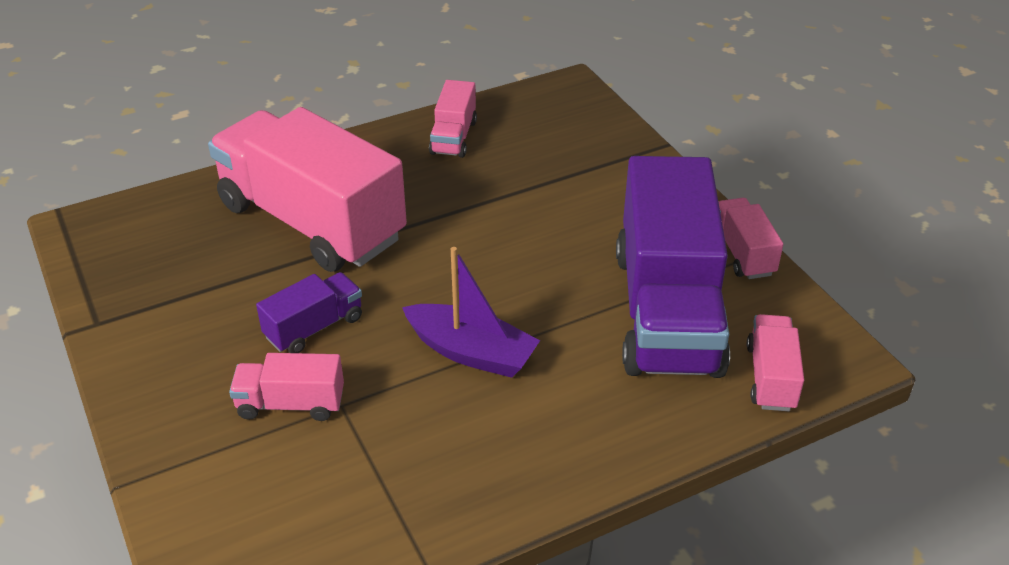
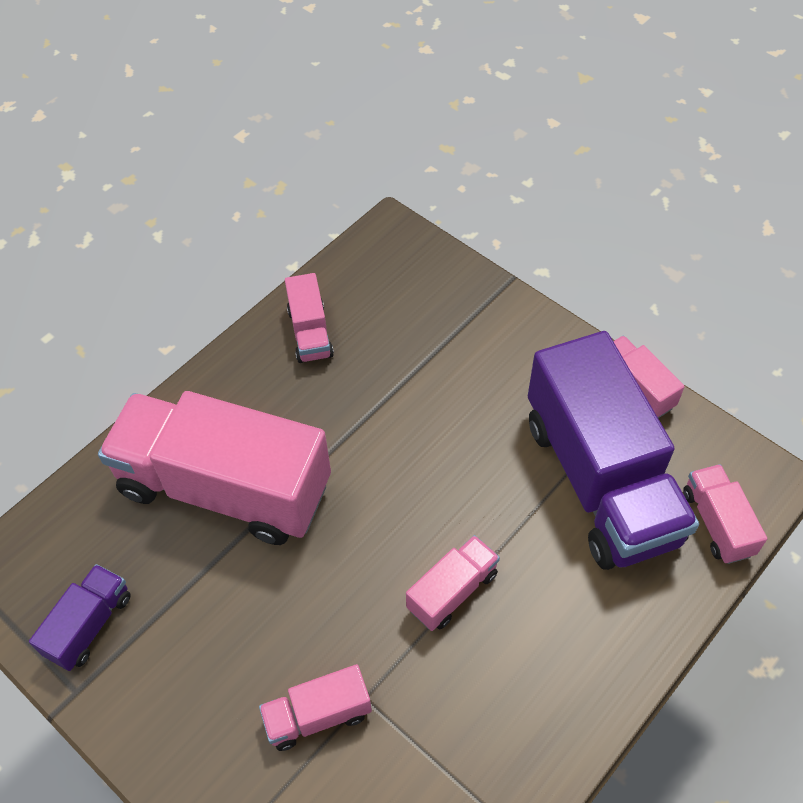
camera: 20 degrees left, 15 degrees up
purple truck [256,272,362,353] -> purple truck moved to [29,564,131,671]
purple boat [402,247,540,378] -> pink truck [406,535,500,631]

